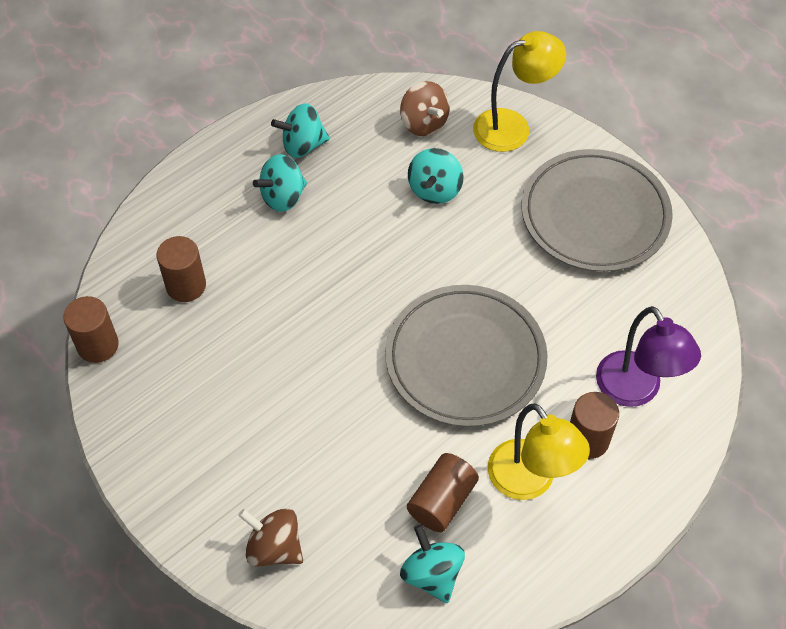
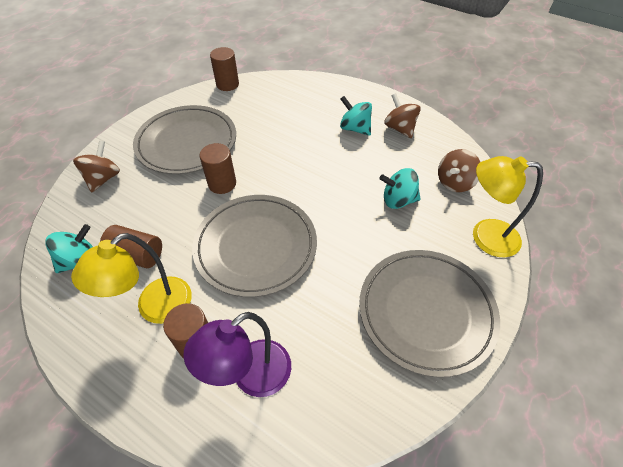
camera: 75 degrees right, 5 degrees down
brown cylinder [157,236,206,302] -> brown cylinder moved to [200,143,236,194]
turquoise spinning top [271,103,330,158] -> brown spinning top [384,93,421,138]
yellow lamp [473,31,566,152] -> yellow lamp turned 135 degrees clockwise [473,156,543,257]
none -> grey plate [133,105,236,174]

